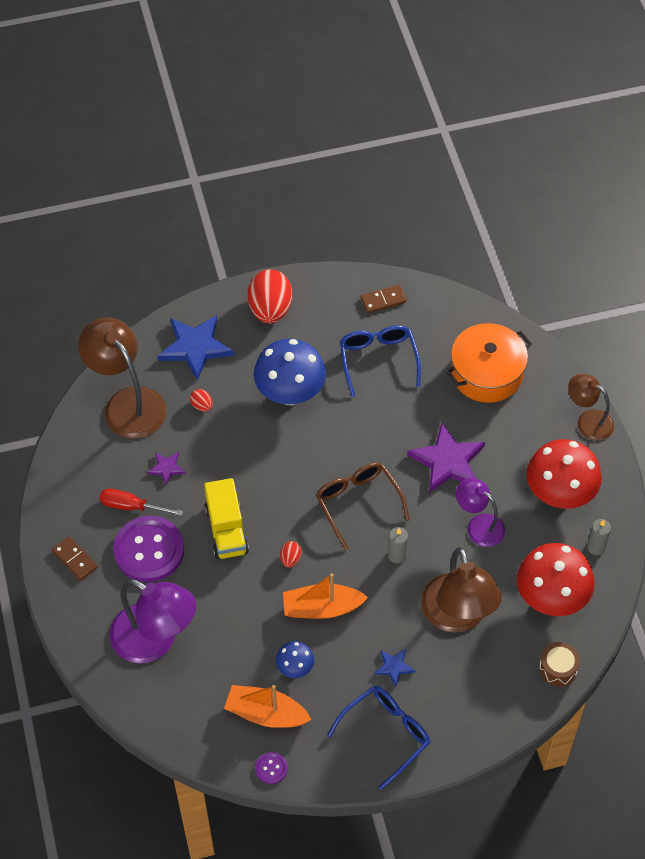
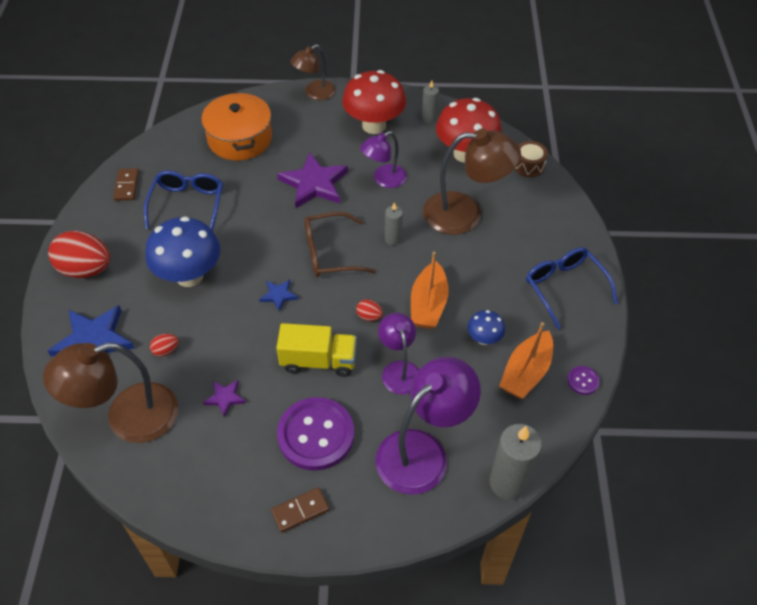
camera: 75 degrees left, 5 degrees down
red screwdriver [100,488,183,516] -> none
blue glasses [340,325,421,397] -> blue glasses turned 90 degrees clockwise [144,171,223,231]
blue star [374,649,415,687] -> blue star moved to [259,279,298,312]
none -> purple lamp [378,313,419,395]
none -> grey candle [489,424,542,500]

